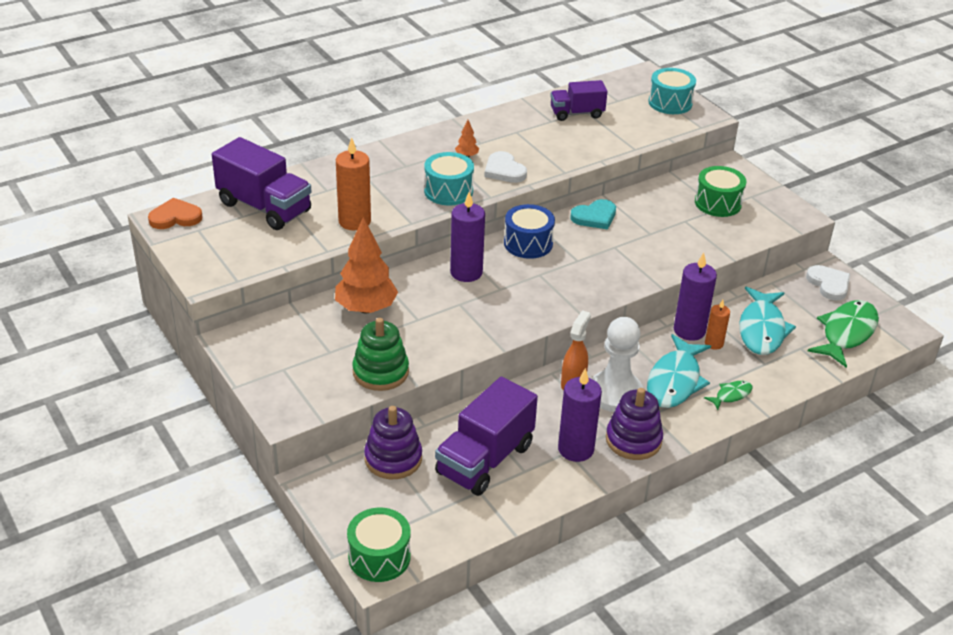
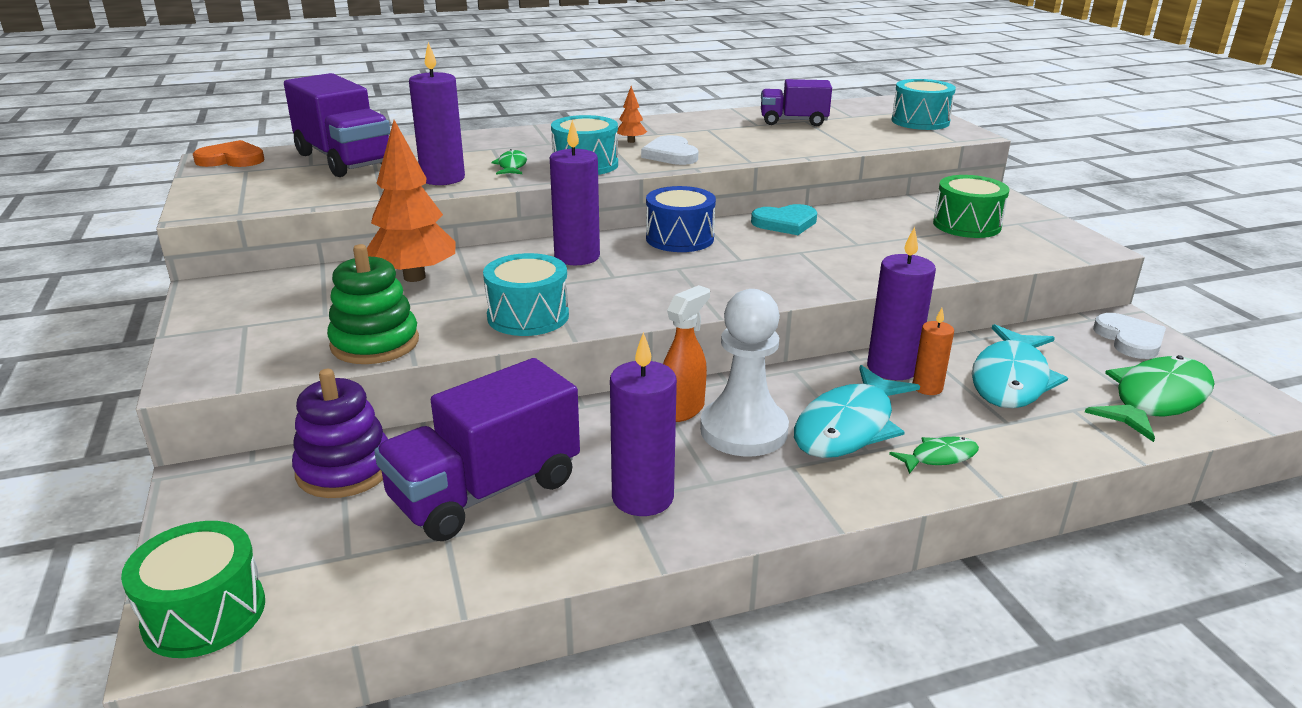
camera: 15 degrees right, 10 degrees down
orange candle [336,137,371,230] -> purple candle [409,42,465,185]
purple stacking toy [606,388,663,460] -> none
none -> turquoise drum [483,253,569,336]
none -> green fish [491,149,527,175]

